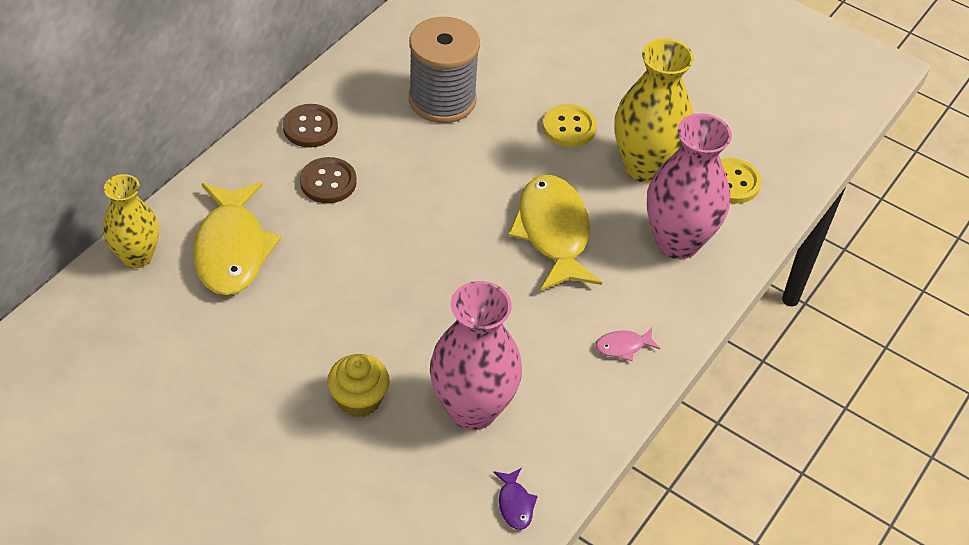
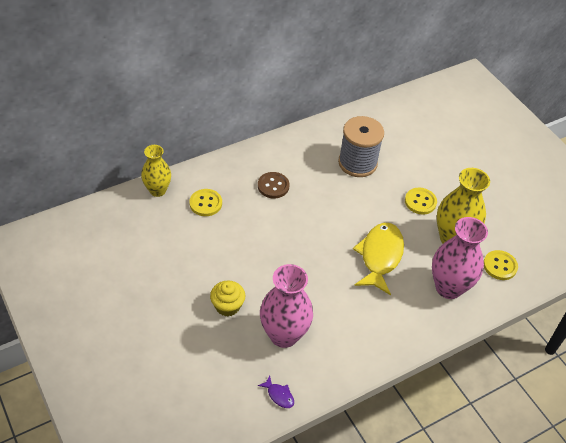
camera: 25 degrees right, 0 degrees up
yellow fish [193,182,281,295] -> yellow button [189,189,222,216]
brown button [283,104,338,148] -> none
purple fish [493,468,538,530] -> purple fish turned 60 degrees counterclockwise [258,375,294,408]
pink fish [596,328,660,361] -> none

